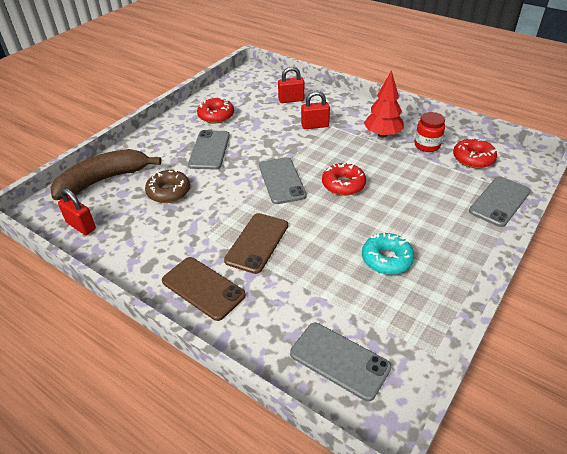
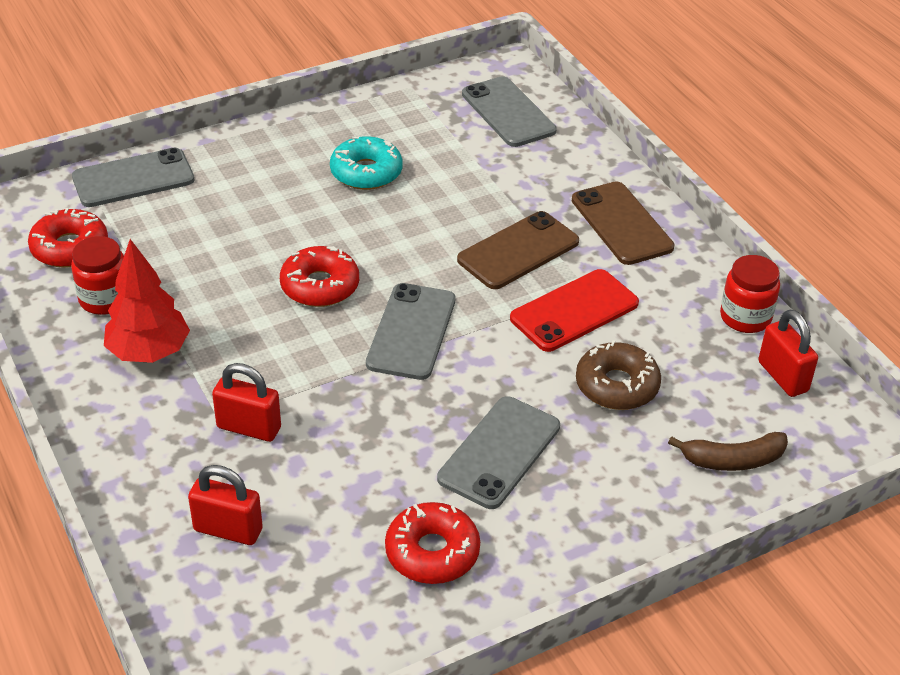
camera: 155 degrees left, 0 degrees up
brown banana [50,149,162,200] -> brown banana [668,432,788,471], size x0.54
none -> red phone [510,269,639,352]
none -> red jar [720,255,780,333]

